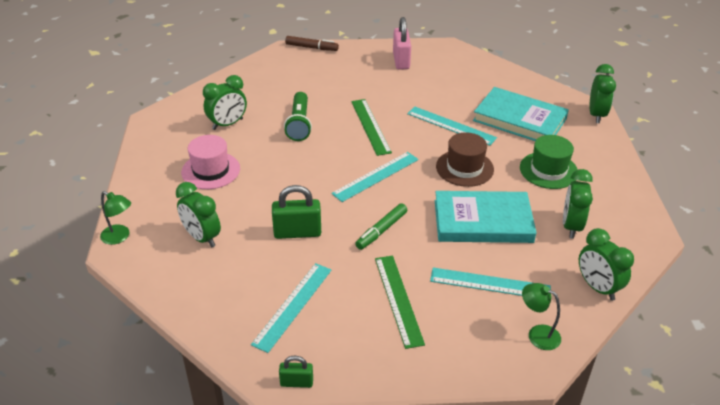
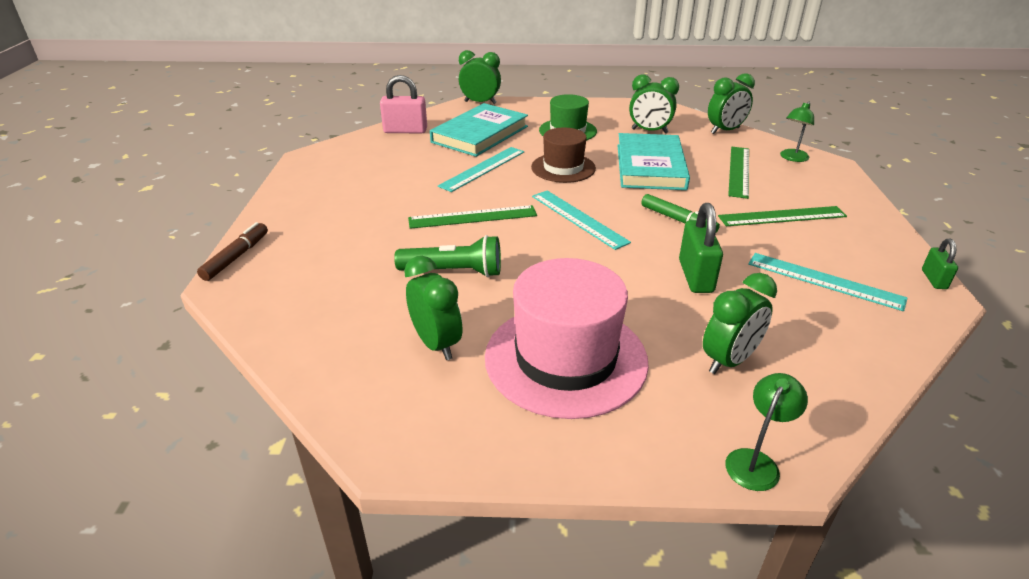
camera: 85 degrees left, 5 degrees down
pink hat [181,135,240,189] -> pink hat [485,258,649,419], size x1.66
pink padlock [393,17,411,69] -> pink padlock moved to [380,75,427,133]
turquoise ruler [430,267,551,296] -> green ruler [728,147,749,199]

